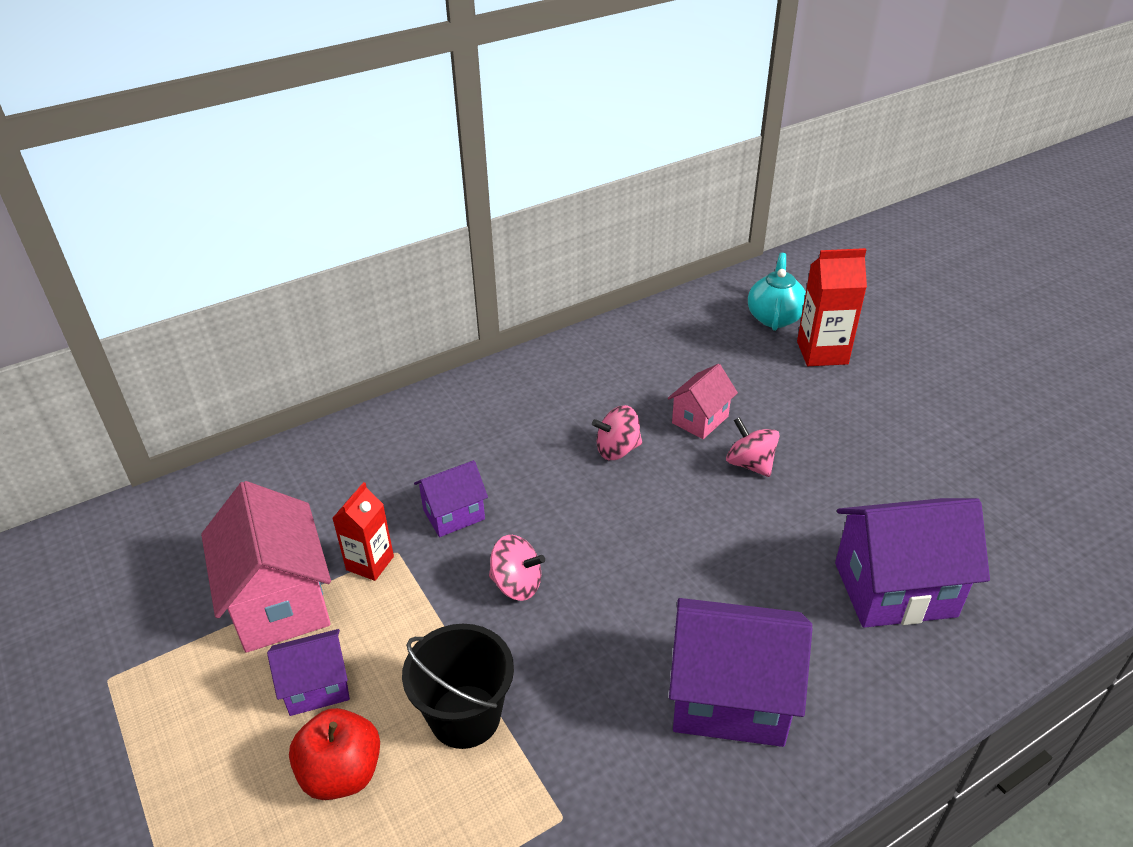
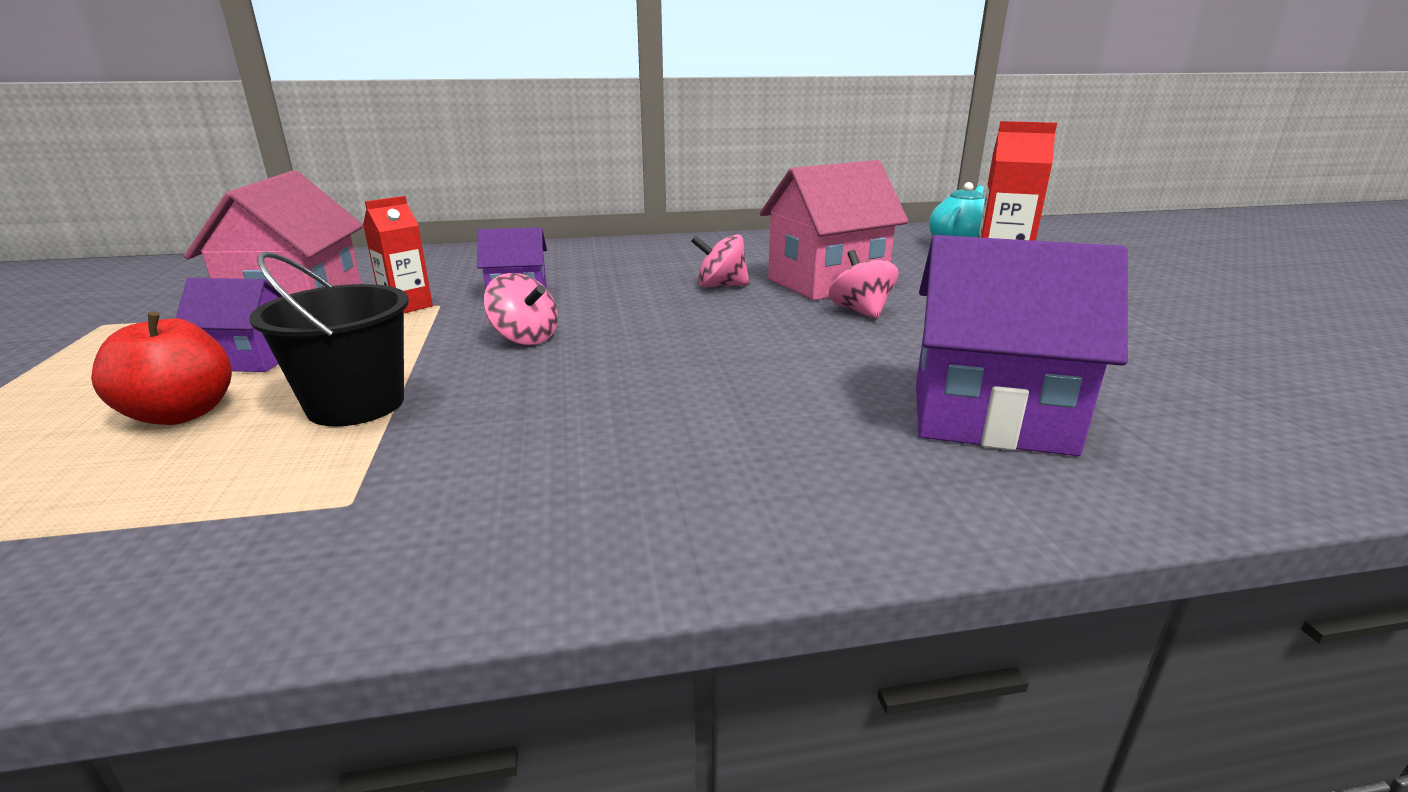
camera: 20 degrees right, 15 degrees down
pink house [668,364,738,439] -> pink house [760,160,909,300], size x1.80
purple house [669,598,813,747] -> none

